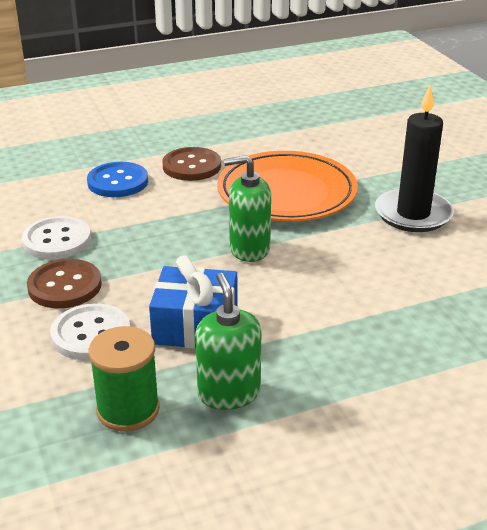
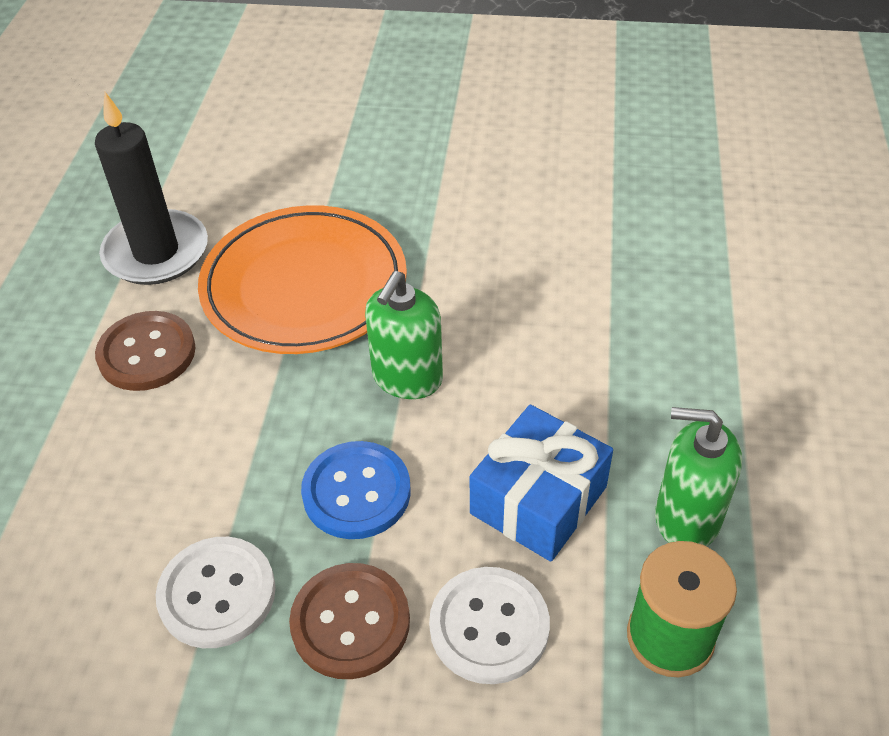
camera: 60 degrees left, 15 degrees up
blue button [87,162,148,197] -> blue button moved to [301,441,411,539]
black candle [375,86,454,232] -> black candle moved to [95,92,208,285]

